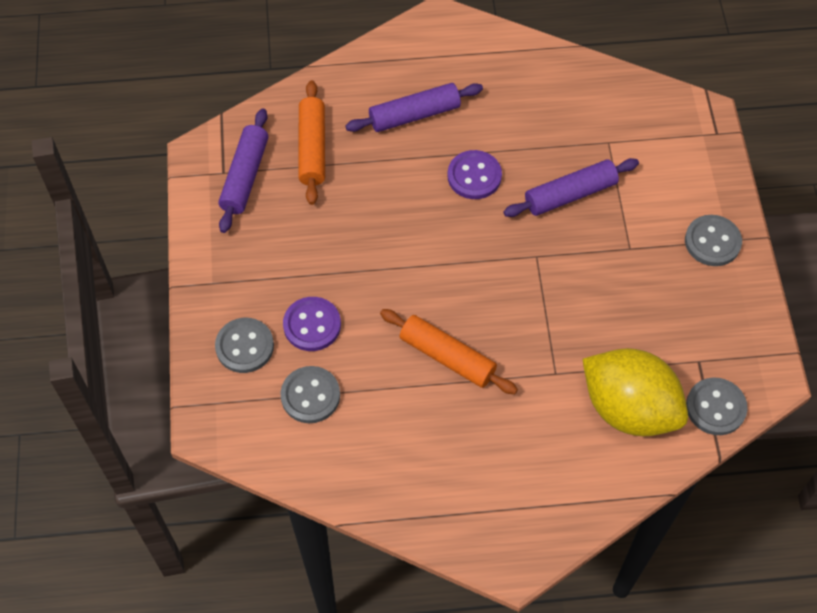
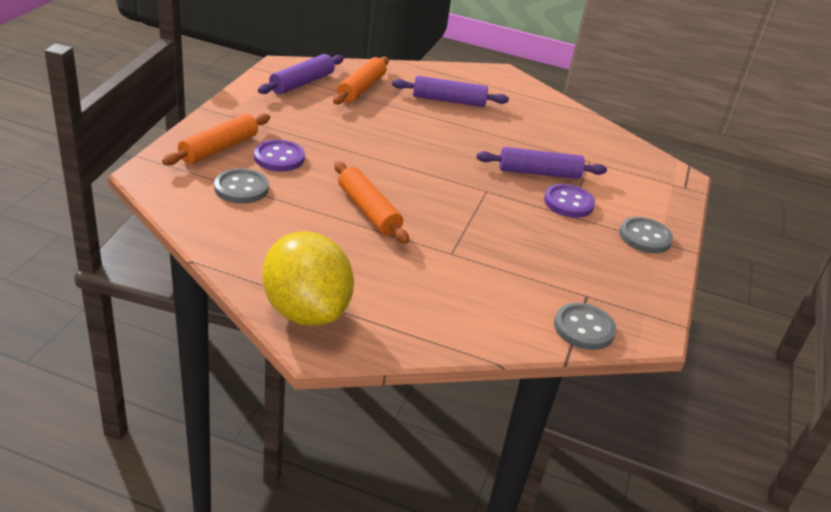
camera: 20 degrees right, 25 degrees down
grey button [215,318,274,373] -> orange rolling pin [162,113,270,166]
purple button [447,150,502,199] -> purple button moved to [544,184,595,218]
yellow lemon [583,348,688,436] -> yellow lemon moved to [262,231,354,326]

